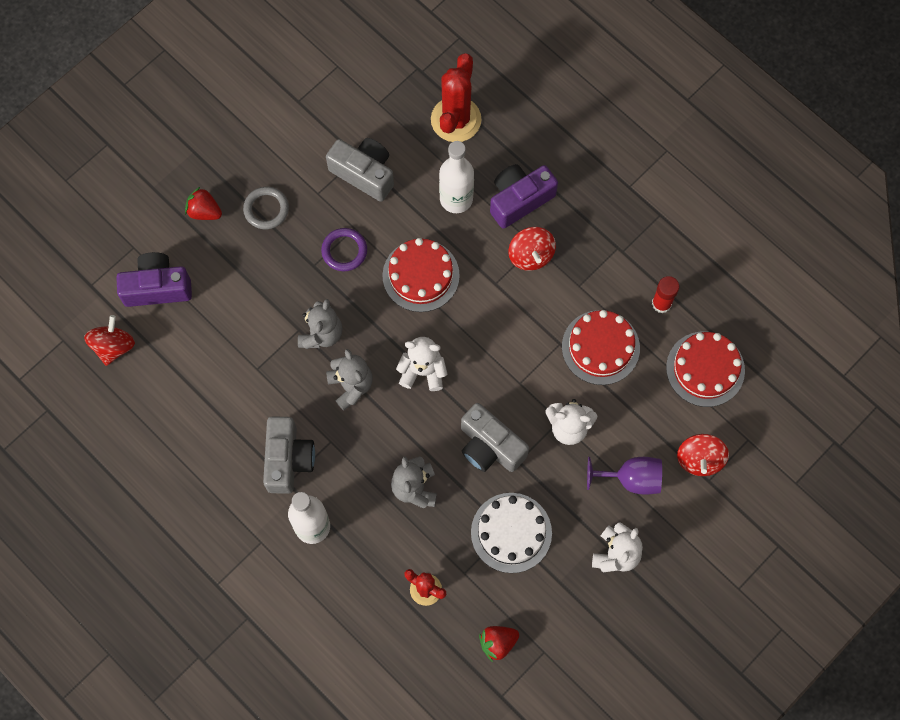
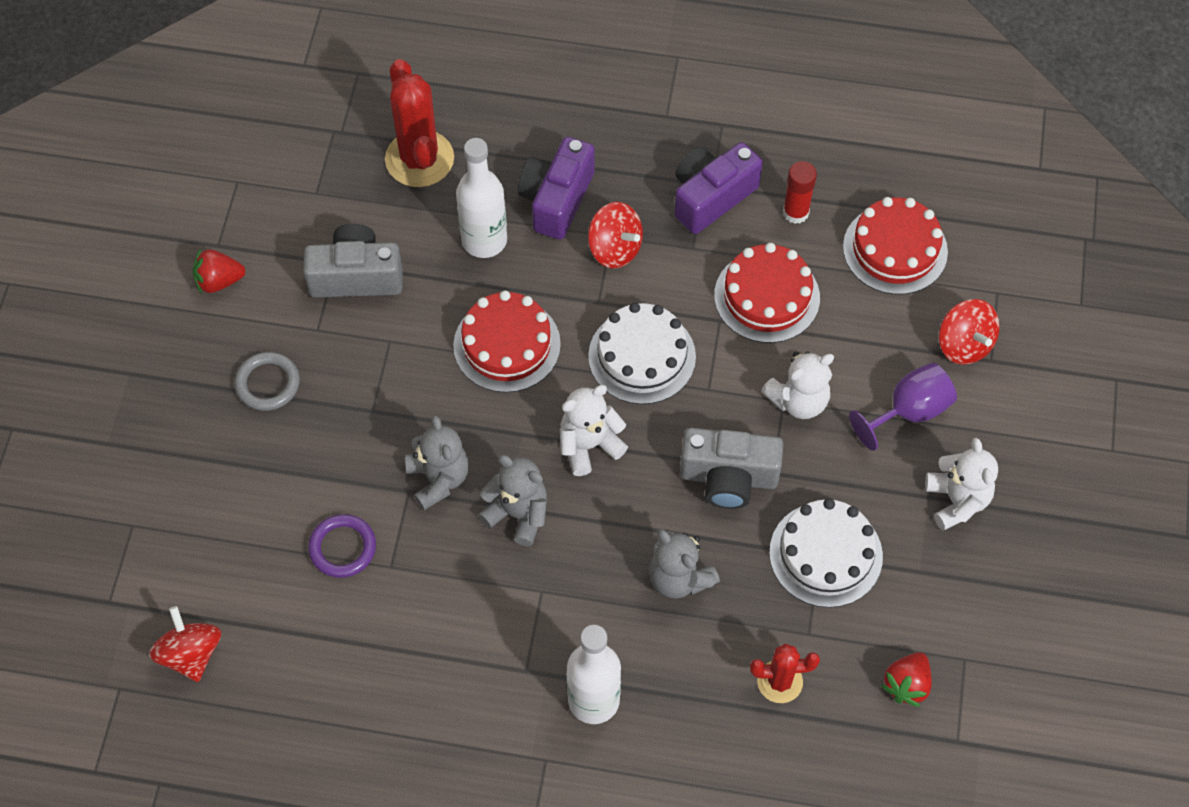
camera: 35 degrees left, 10 degrees down
purple camera [116,252,192,307] -> purple camera moved to [674,142,763,234]
red strawberry [185,187,222,220] -> red strawberry moved to [193,248,245,294]
grey camera [263,416,315,494] -> none
purple ring [321,228,367,271] -> purple ring moved to [308,514,376,578]
none -> white cake [588,303,696,404]

